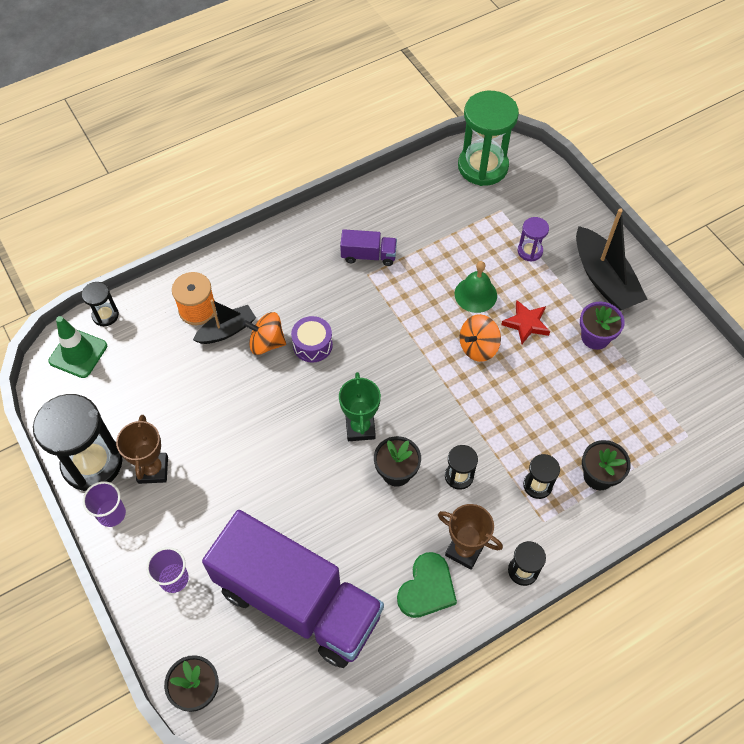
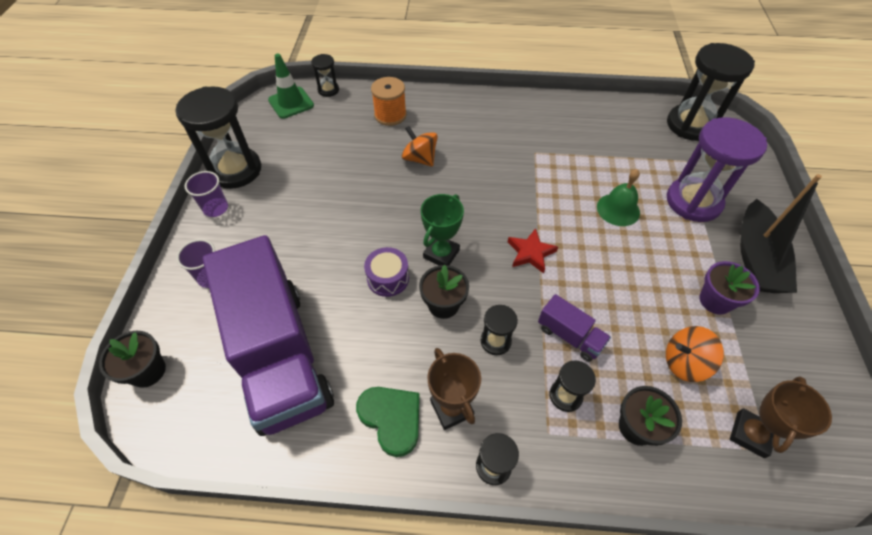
camera: 35 degrees right, 5 degrees down
brown trophy [116,415,168,484] -> brown trophy moved to [730,376,832,458]
black boat [193,300,256,344] -> none
purple drum [291,316,333,362] -> purple drum moved to [364,247,409,297]
purple truck [340,229,397,266] -> purple truck moved to [538,294,611,362]
green heart [397,552,457,618] -> green heart turned 105 degrees counterclockwise [356,387,420,457]
green hourglass [458,91,519,186] -> black hourglass [667,43,755,141]
orange spinning top [460,314,501,362] -> orange spinning top moved to [666,326,724,382]
red star [501,300,550,344] -> red star moved to [508,228,558,273]
purple hourglass [518,217,549,262] -> purple hourglass [667,117,767,222], size x2.10

